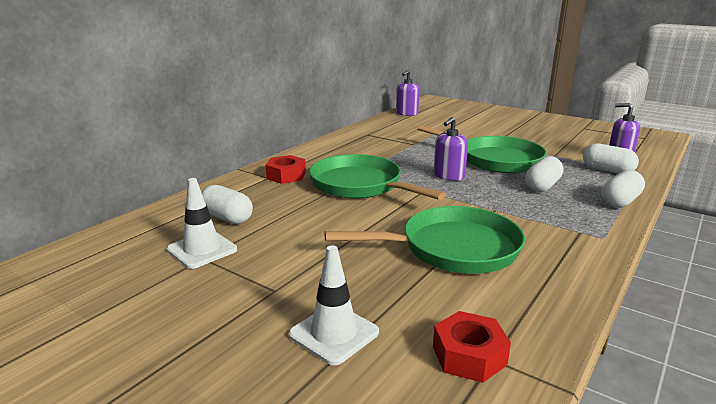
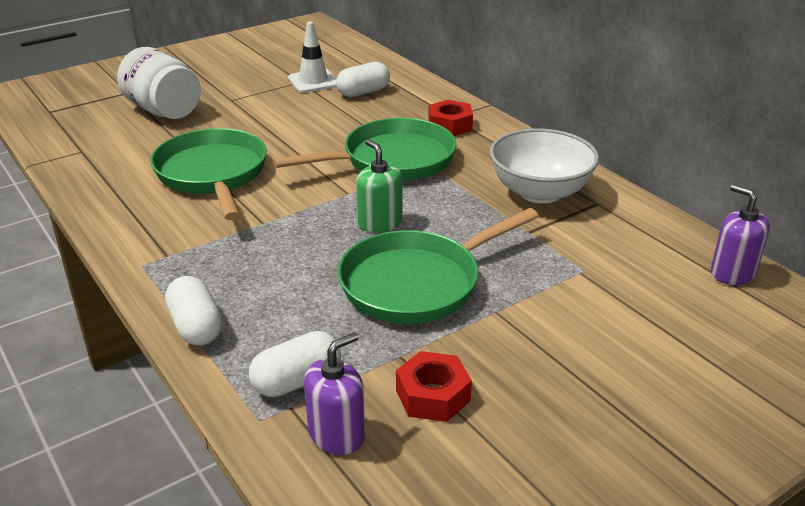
camera: 110 degrees right, 10 degrees up
white traffic cone [289,245,379,365] -> white jar [117,47,201,119]
green pan [325,206,525,274] -> green pan turned 150 degrees clockwise [150,128,267,220]
red nut [433,311,511,383] -> red nut moved to [396,351,472,422]
purple soap dispenser [434,117,468,181] -> green soap dispenser [356,139,402,233]
white capsule [525,156,563,192] -> none
none -> white bowl [490,128,599,204]

